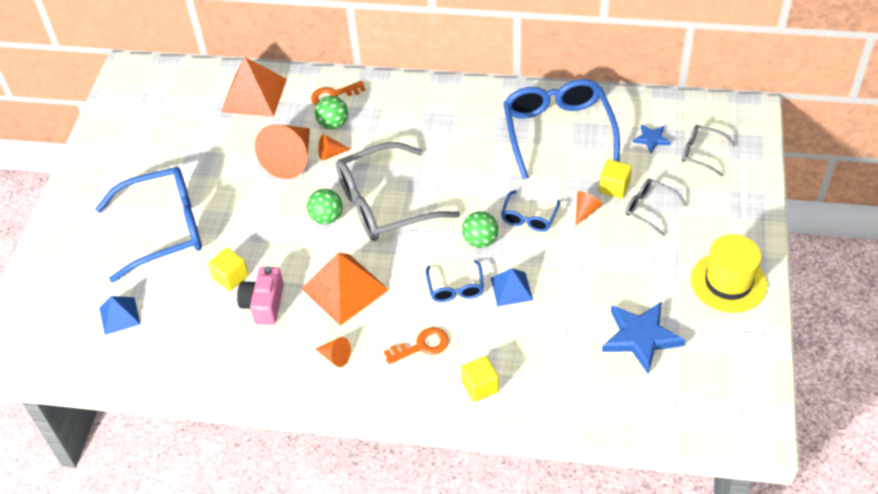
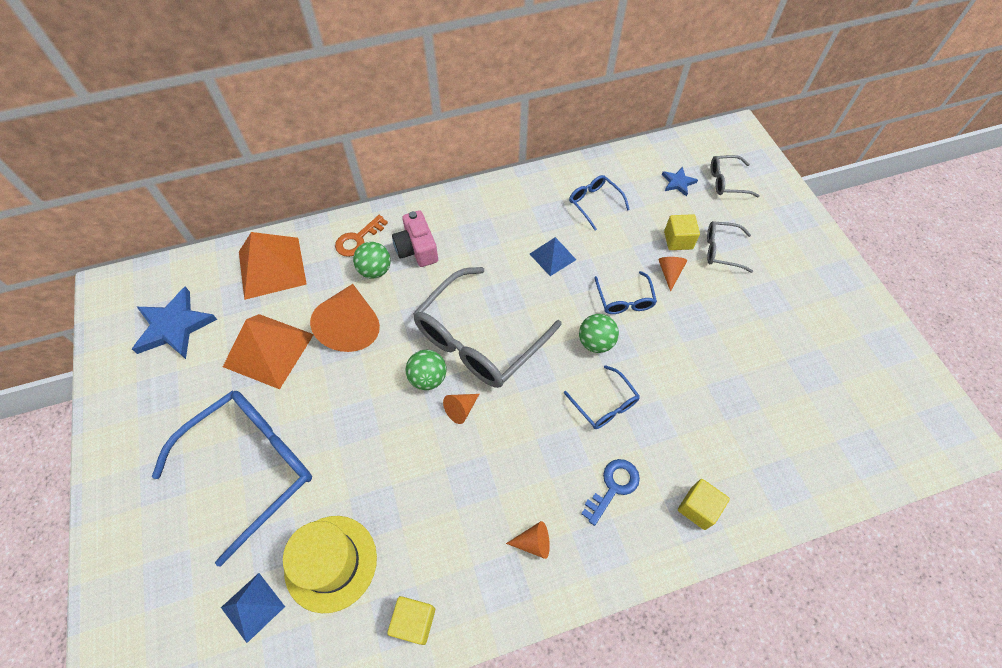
camera: 30 degrees left, 10 degrees up
yellow cube [208,248,249,291] -> yellow cube moved to [387,596,435,645]
pink camera [237,266,284,325] -> pink camera moved to [392,211,438,267]
orange pyramid [301,253,389,326] -> orange pyramid moved to [223,314,314,389]
orange cone [318,134,350,161] -> orange cone moved to [443,394,479,424]
orange key [384,327,449,364] -> blue key [581,459,640,526]
blue pyramid [491,268,533,306] -> blue pyramid moved to [530,237,576,276]
blue glasses [503,79,620,179] -> blue glasses [569,175,630,230], size x0.48
blue star [602,302,686,373] -> blue star moved to [132,287,217,359]
yellow hat [691,234,767,313] -> yellow hat moved to [283,516,377,613]

